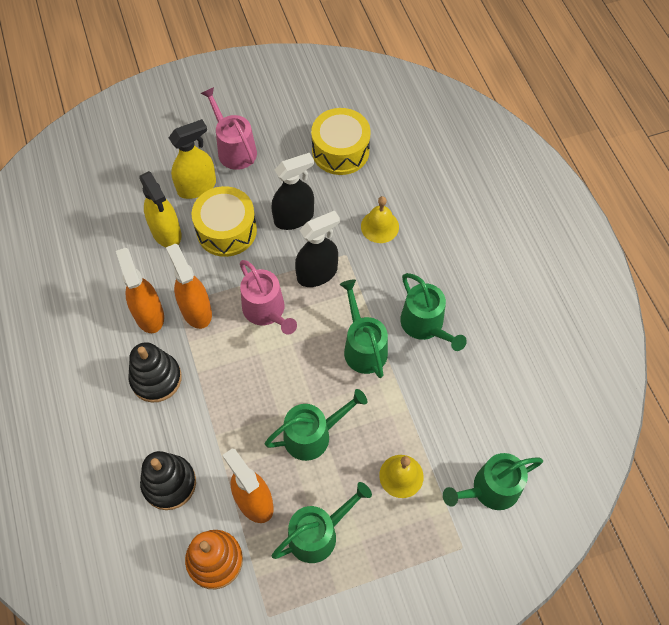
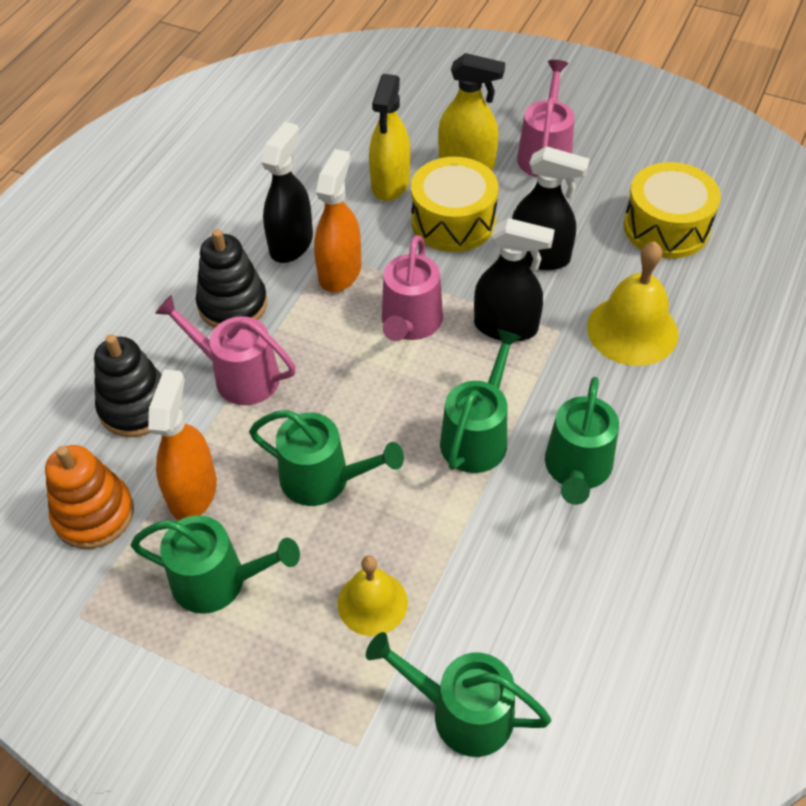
camera: 45 degrees right, 10 degrees down
orange spray bottle [116,248,164,333] -> black spray bottle [261,122,313,263]
yellow bell [361,196,399,243] -> yellow bell [587,241,678,366], size x1.54
none -> pink watering can [155,295,296,405]

